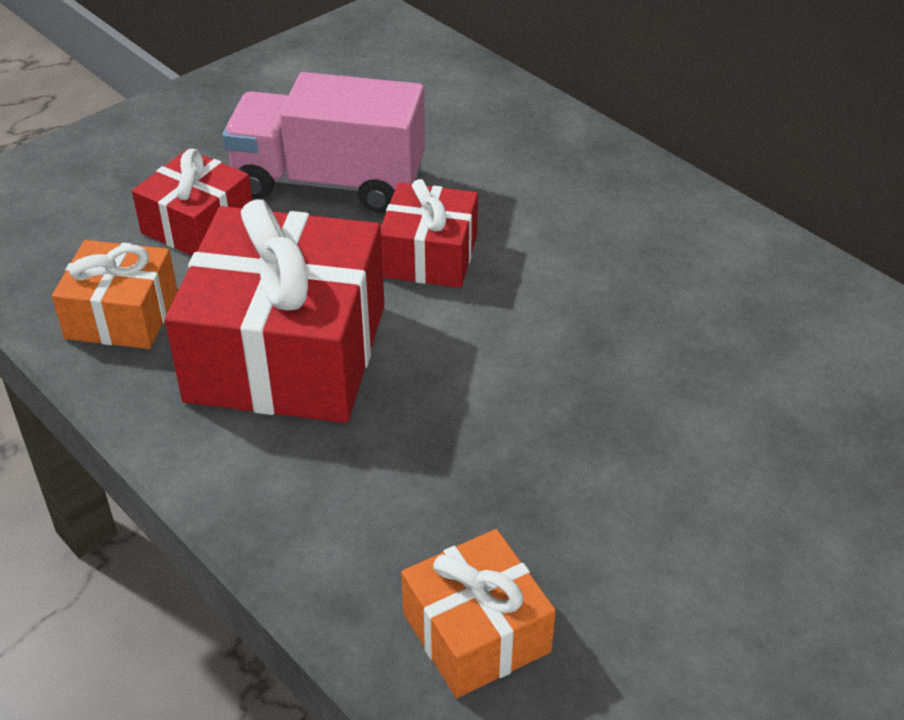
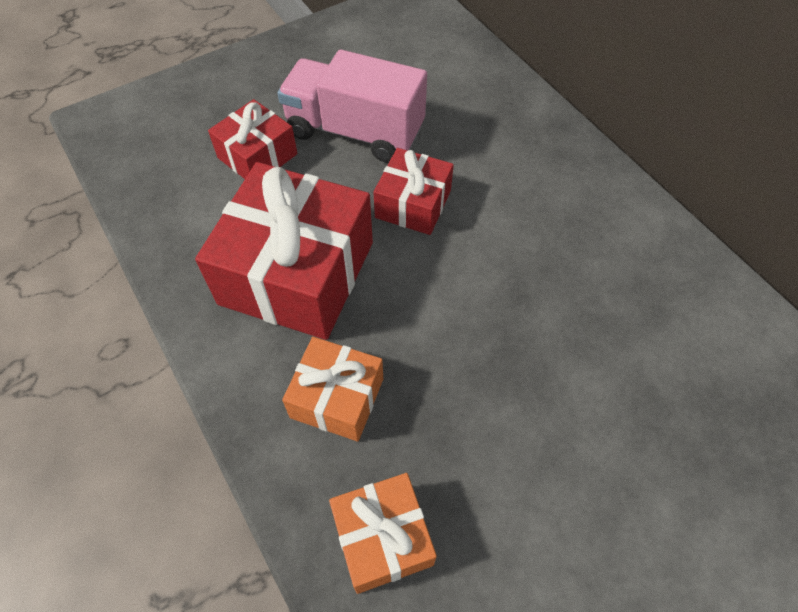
camera: 10 degrees right, 15 degrees up
orange gift [52,240,178,349] -> orange gift moved to [282,337,383,442]

